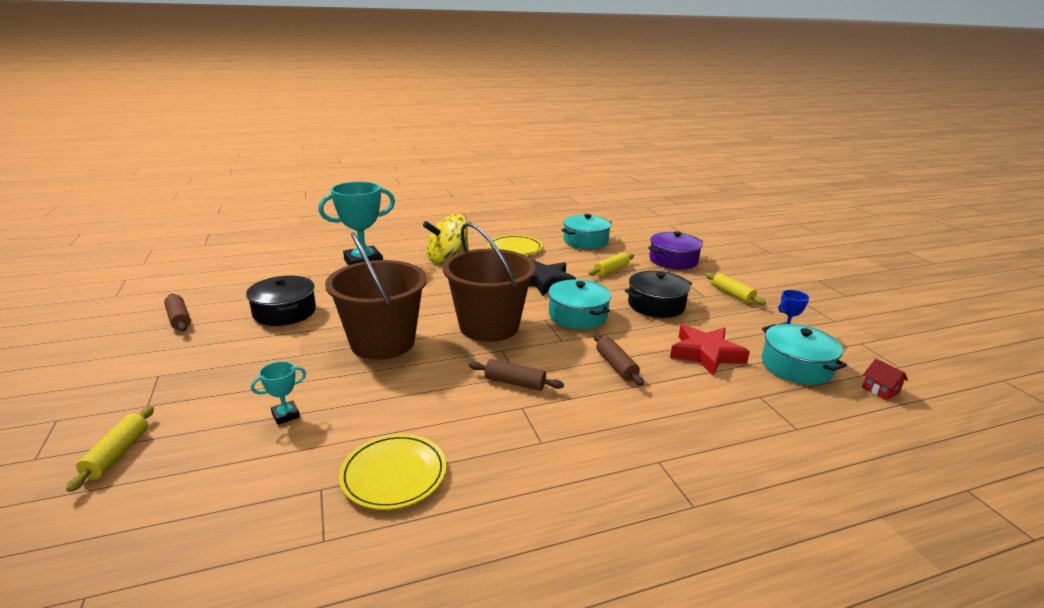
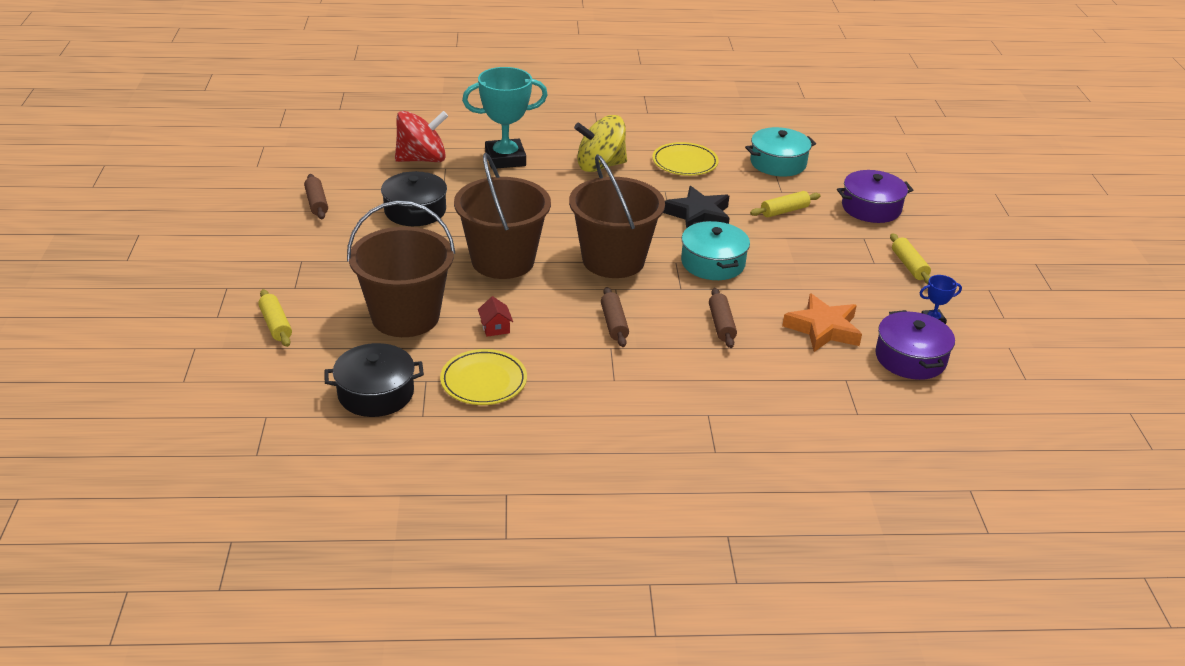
camera: 15 degrees right, 10 degrees up
yellow rolling pin [66,406,154,492] -> yellow rolling pin turned 45 degrees counterclockwise [258,289,292,347]
turquoise trophy [251,361,306,425] -> brown bucket [347,200,455,337]
brown rolling pin [469,359,564,391] -> brown rolling pin turned 45 degrees clockwise [601,287,629,347]
black pot [625,271,692,318] -> black pot moved to [324,343,424,417]
red star [670,325,750,376] -> orange star [782,293,862,352]
turquoise pot [762,324,847,385] -> purple pot [875,310,955,380]
red house [862,359,908,400] -> red house moved to [478,296,513,337]
none -> red spinning top [395,111,448,162]

